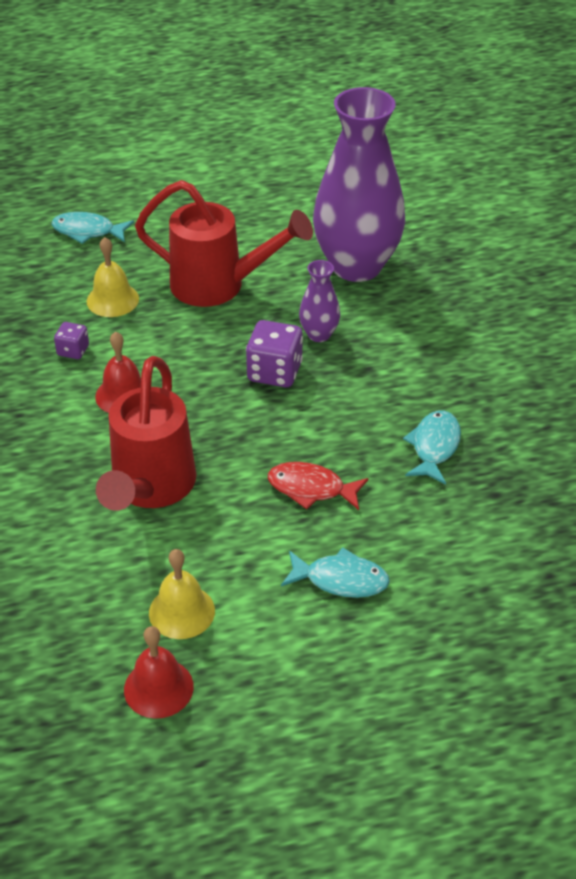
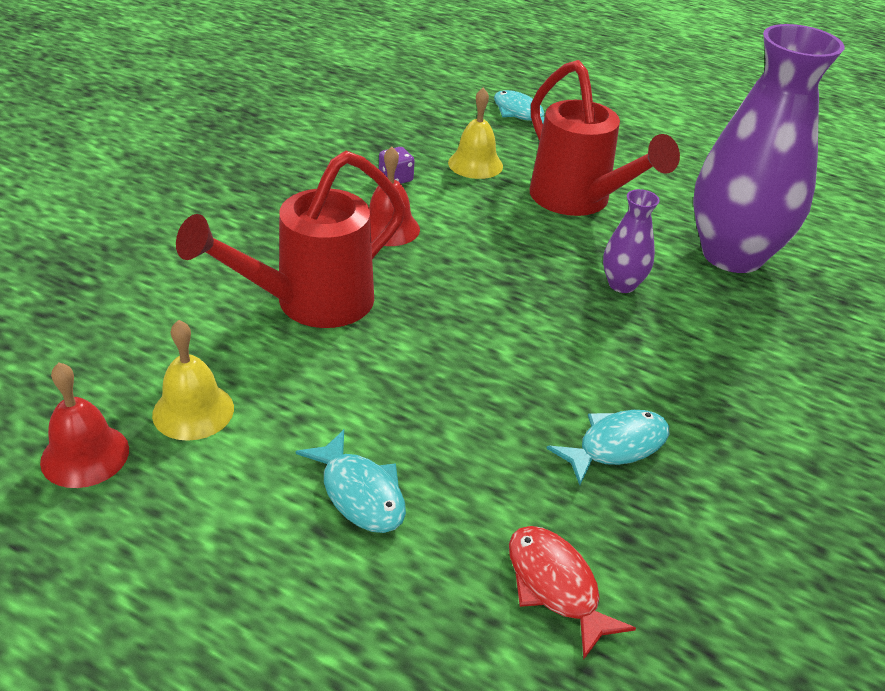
camera: 40 degrees right, 5 degrees down
purple dice [246,320,303,387] -> none
red fish [268,462,368,510] -> red fish moved to [509,526,636,659]

